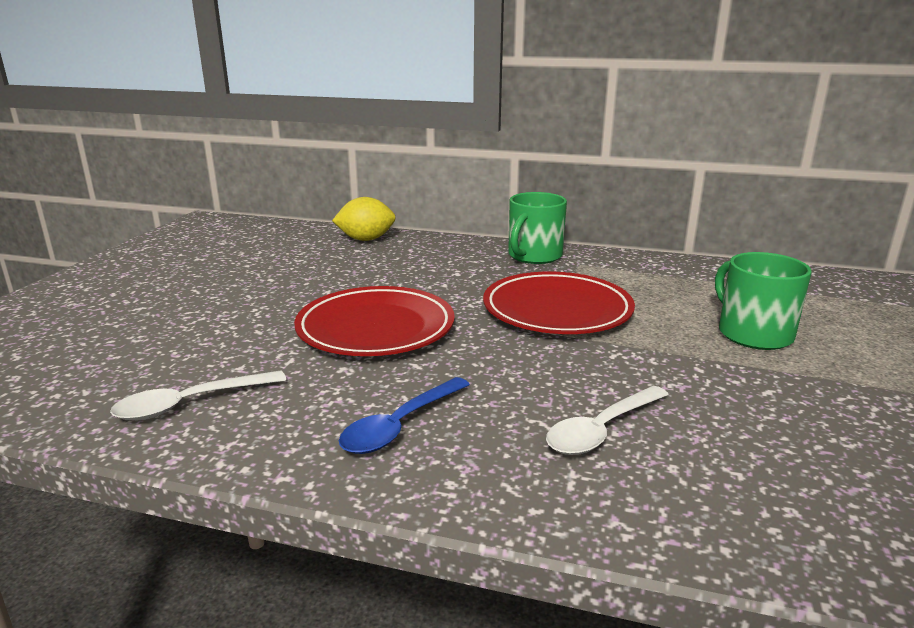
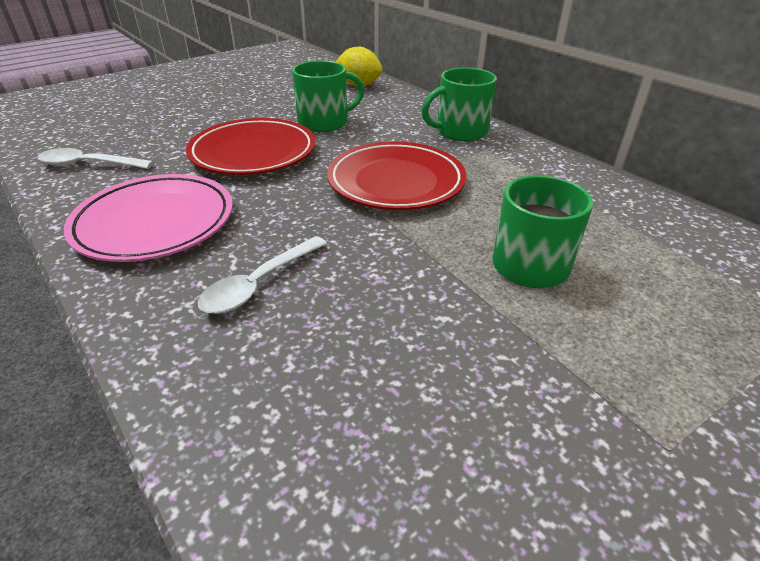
camera: 35 degrees right, 15 degrees up
blue spoon [339,377,470,454] -> pink plate [64,174,233,262]
white spoon [546,386,669,455] -> white spoon turned 45 degrees counterclockwise [198,236,327,314]
none -> green mug [292,60,364,132]

